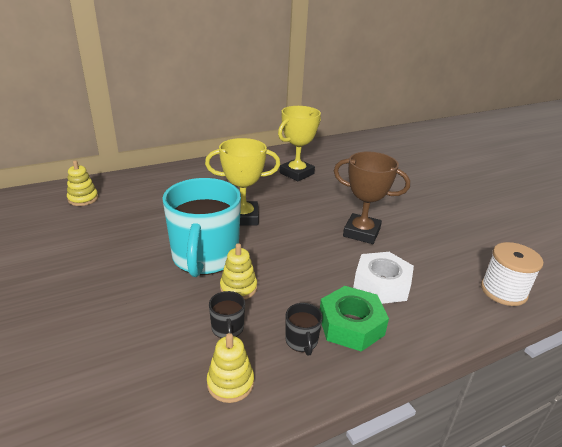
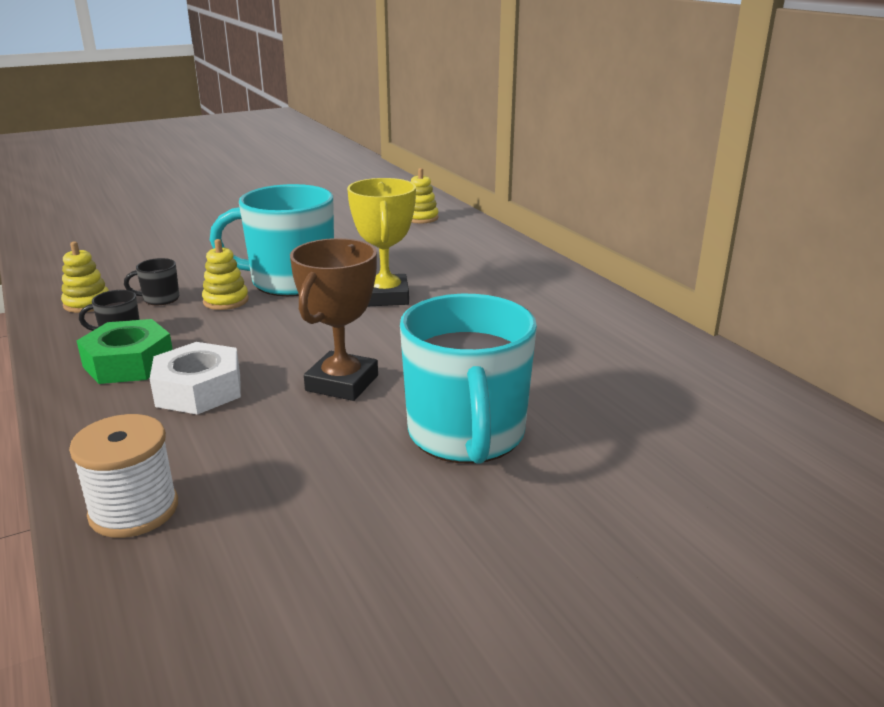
camera: 90 degrees right, 5 degrees down
yellow trophy [278,106,321,181] -> none
none -> turquoise mug [400,294,537,464]

